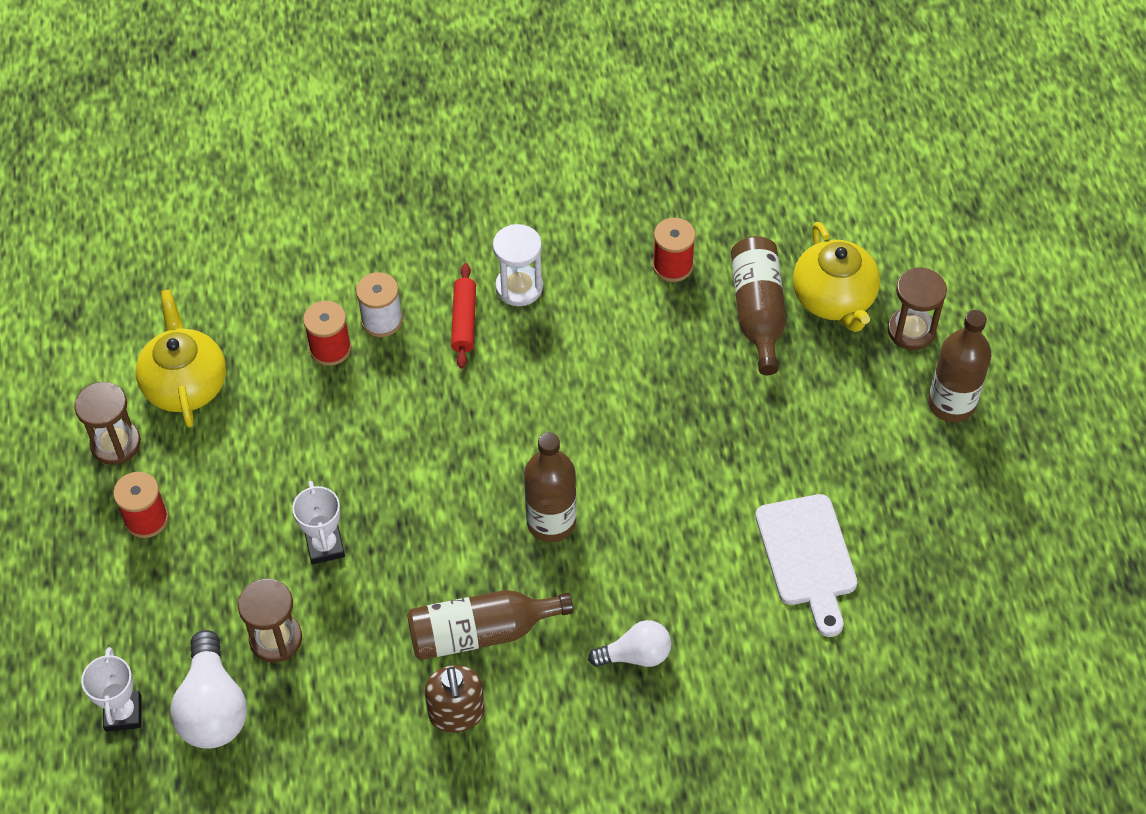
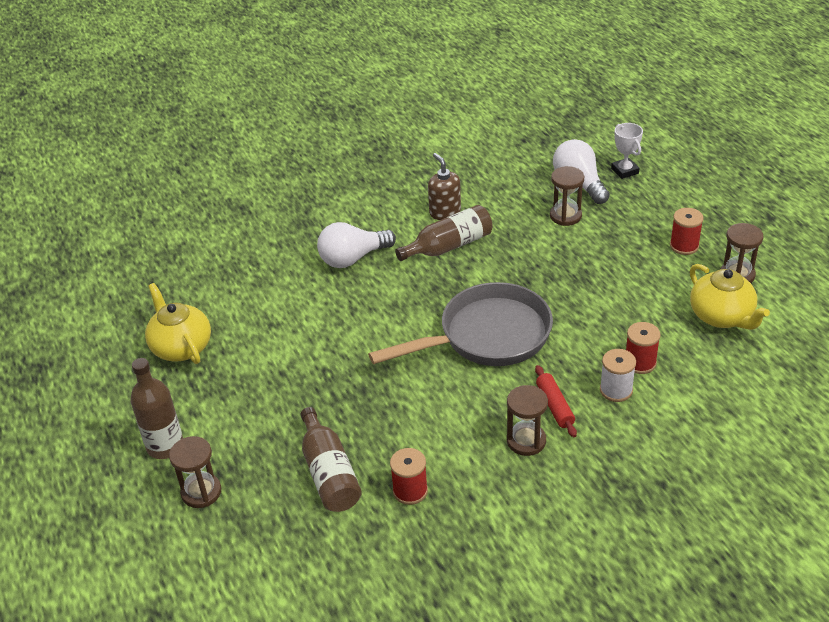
camera: 165 degrees right, 15 degrees down
white trophy [292,481,345,564] -> none
white hourglass [493,224,543,306] -> brown hourglass [507,385,548,456]
brown bottle [524,432,576,542] -> none
white light bulb [588,620,671,667] -> white light bulb [317,222,396,268], size x1.59
white cutting board [755,494,857,637] -> none
yellow teapot [793,222,880,332] -> yellow teapot moved to [145,283,211,364]
none -> grey pan [368,282,553,366]

